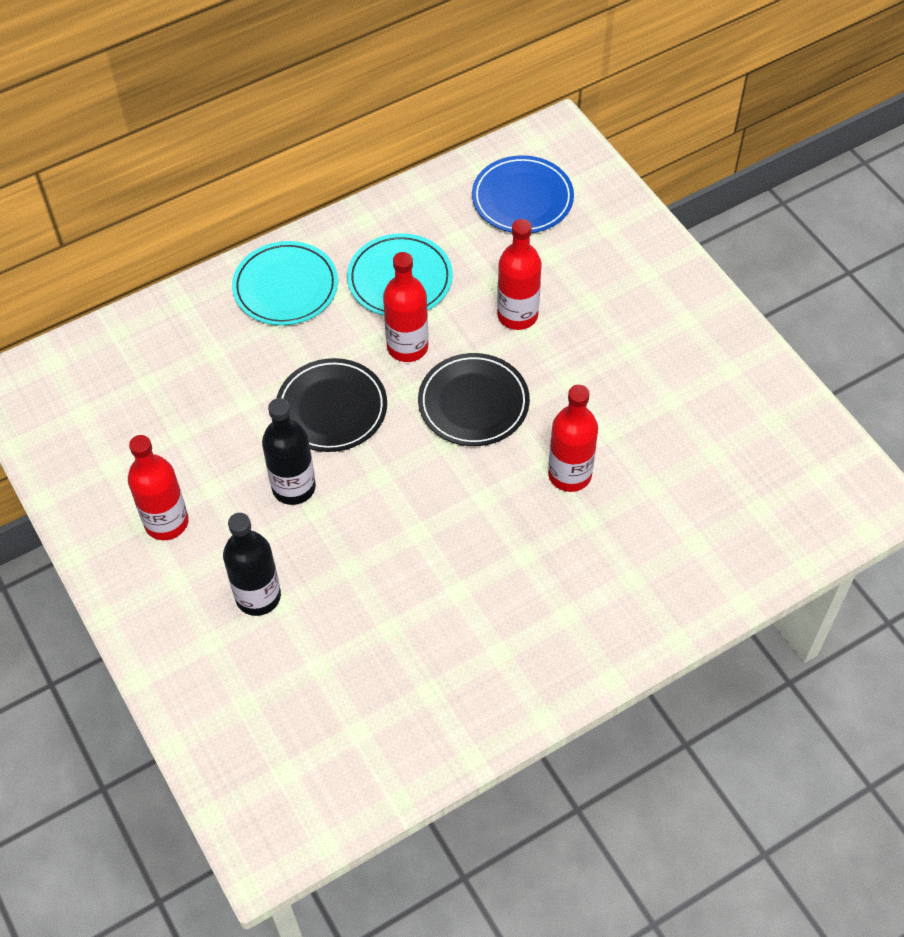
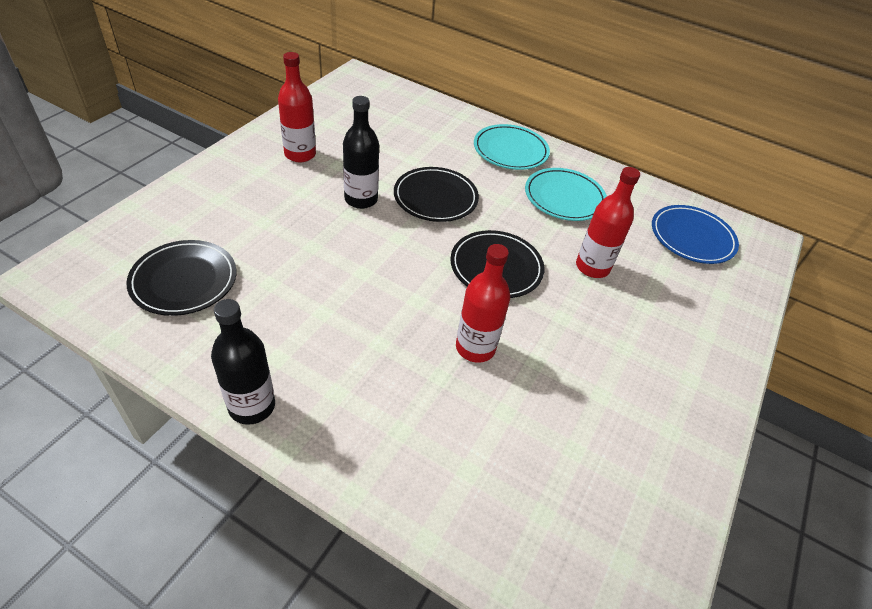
camera: 55 degrees right, 10 degrees down
black bottle [223,513,281,616] -> black bottle moved to [211,299,275,425]
red bottle [383,252,428,362] -> none
none -> black plate [126,240,237,316]

